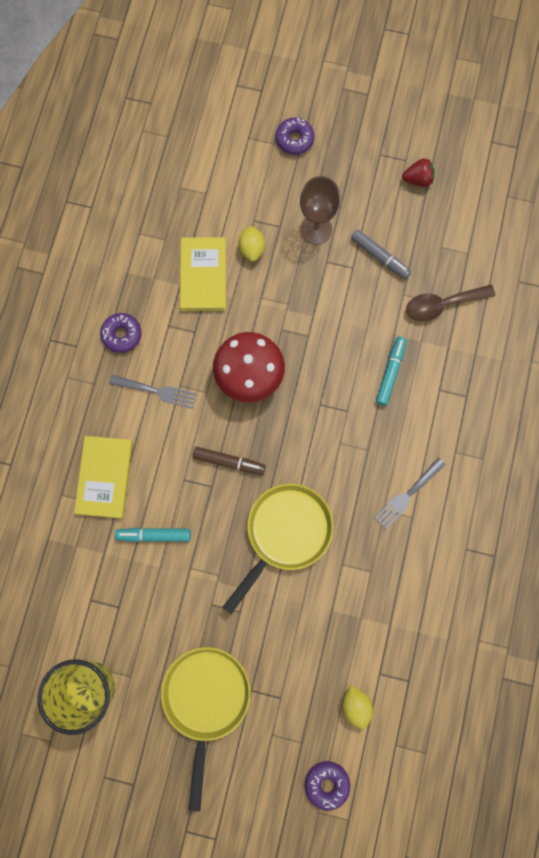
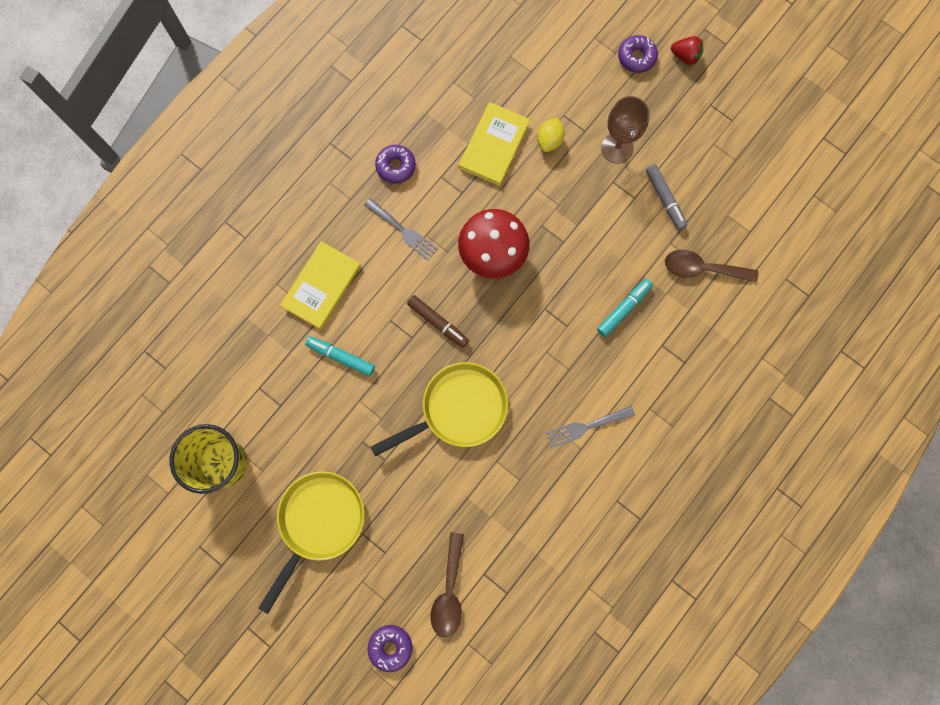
camera: 25 degrees right, 0 degrees up
yellow lemon [342,685,373,729] -> brown spoon [430,532,464,637]
red strawberry [402,158,435,187] -> red strawberry moved to [671,36,703,65]

